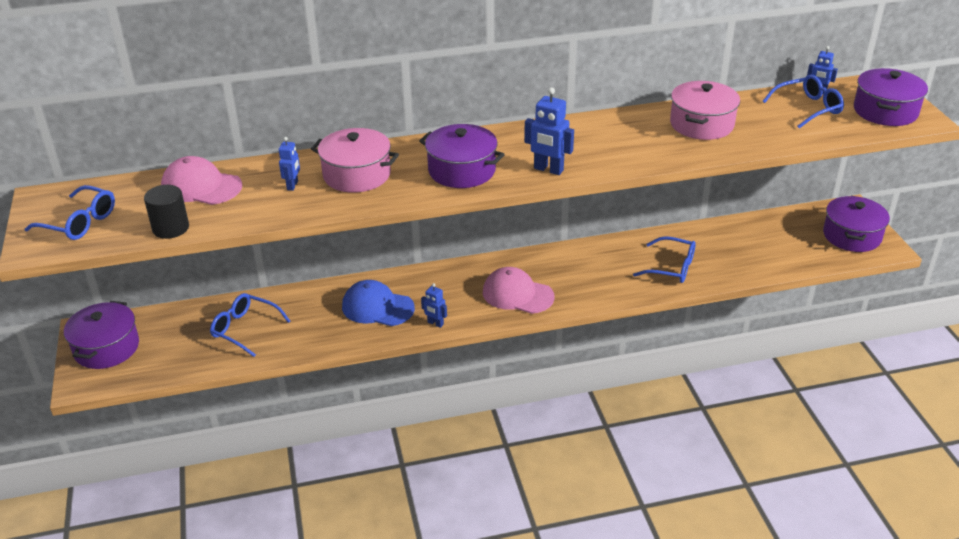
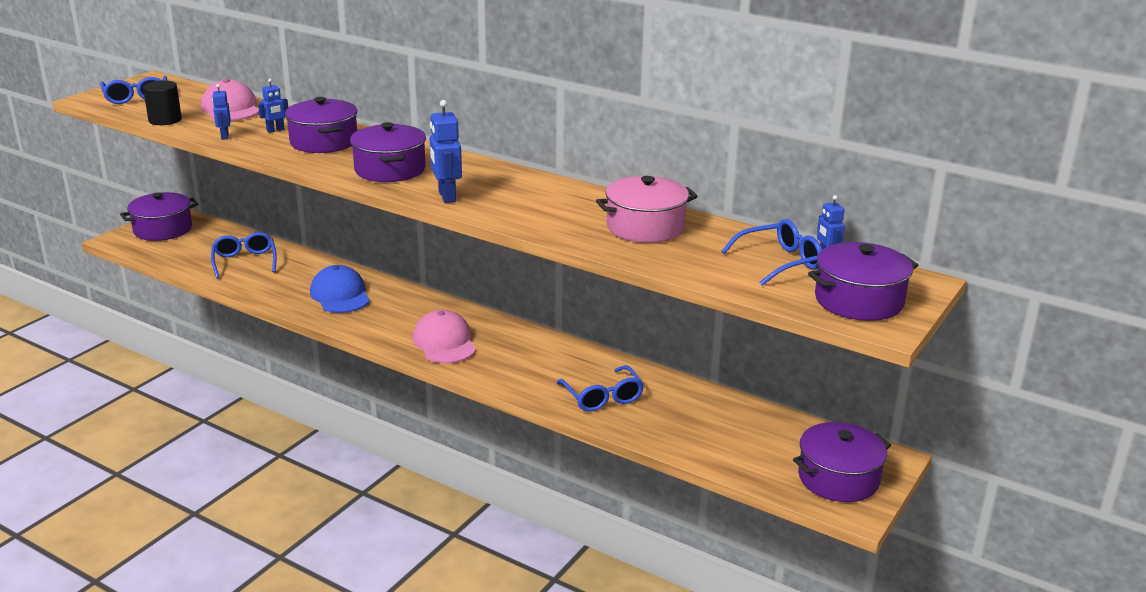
camera: 45 degrees right, 10 degrees down
pink pot [311,128,399,193] -> purple pot [285,97,357,153]
blue robot [421,283,447,328] -> blue robot moved to [212,84,231,140]
blue glasses [763,75,844,128] -> blue glasses turned 45 degrees counterclockwise [721,219,822,286]

